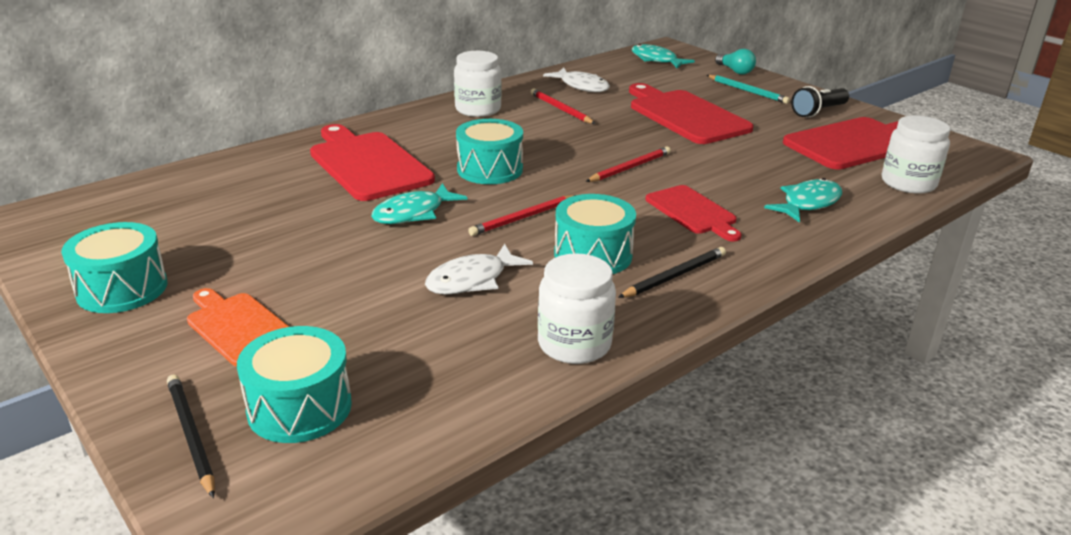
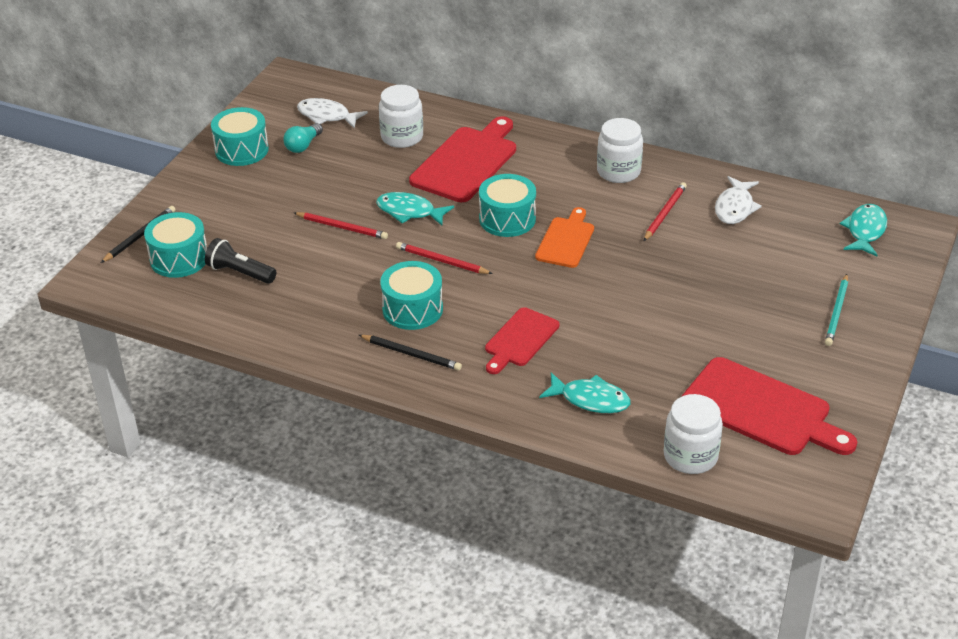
camera: 65 degrees right, 10 degrees up
orange cutting board [187,288,289,367] -> orange cutting board moved to [535,207,594,268]
white fish [425,243,533,295] -> white fish moved to [297,98,368,128]
white jar [538,253,616,364] -> white jar moved to [379,85,423,148]
red pencil [585,146,671,182] -> red pencil moved to [294,212,388,239]
red cutting board [629,83,753,144] -> none
turquoise light bulb [715,49,756,75] -> turquoise light bulb moved to [283,123,323,153]
black flashlight [791,86,849,118] -> black flashlight moved to [205,238,276,284]

